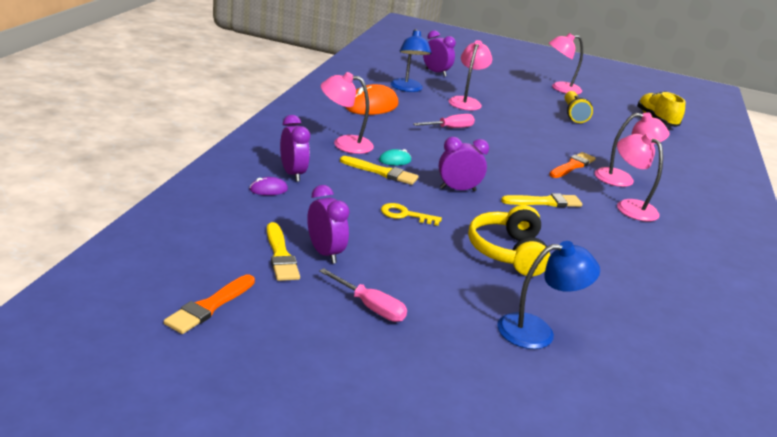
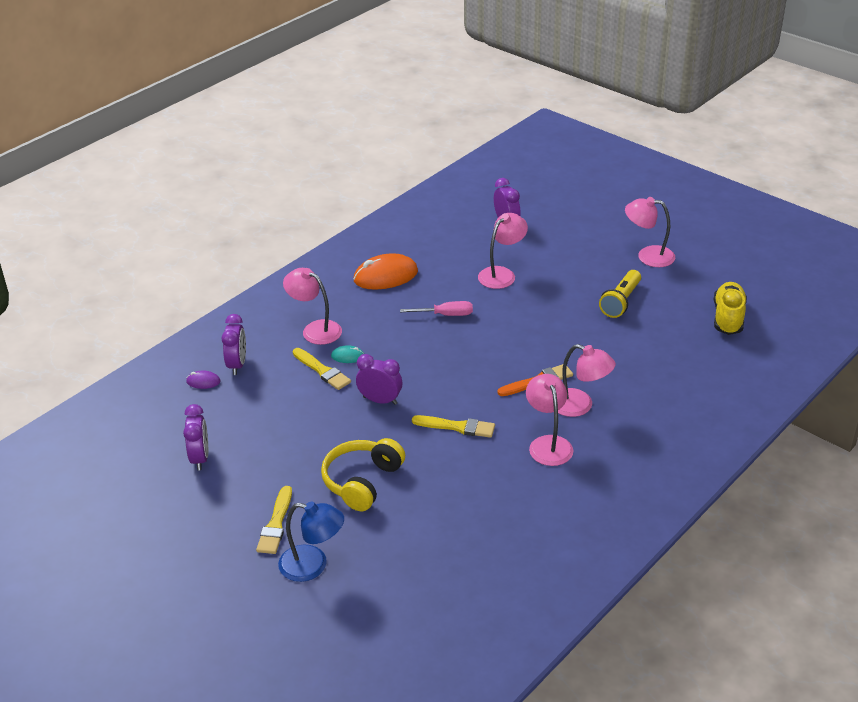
camera: 30 degrees right, 10 degrees up
orange brush [164,274,255,334] -> none
yellow brush [267,222,300,281] -> yellow brush moved to [256,486,292,554]
pink screwdriver [319,268,407,322] -> none
yellow key [381,203,442,226] -> none
blue lamp [391,29,431,92] -> none

